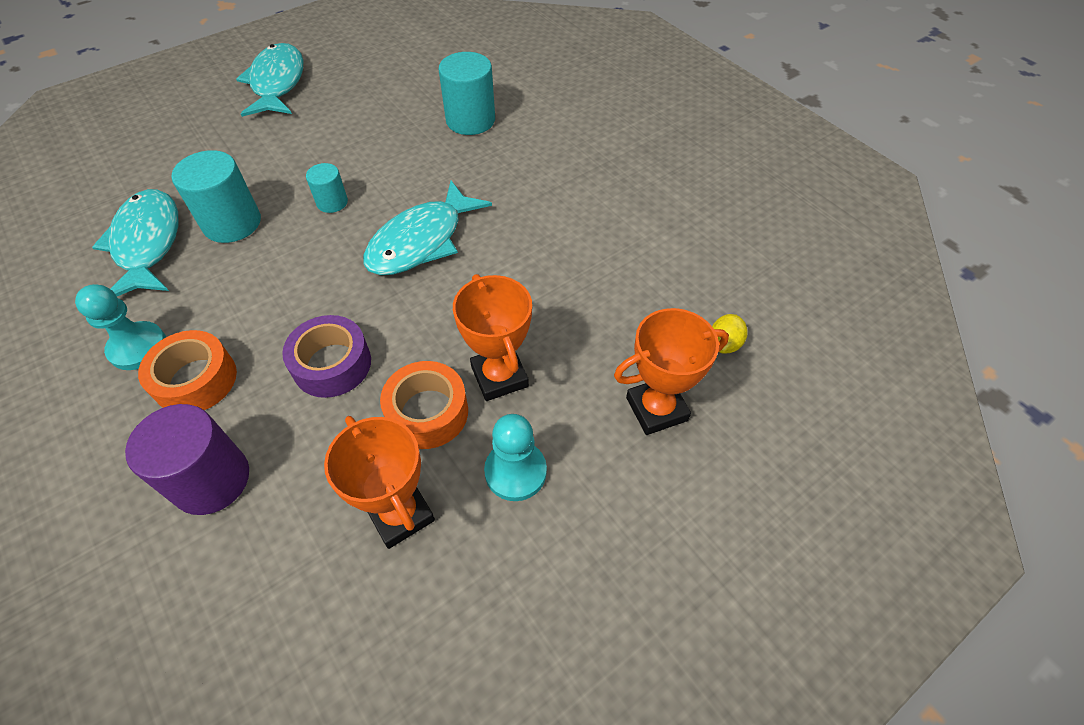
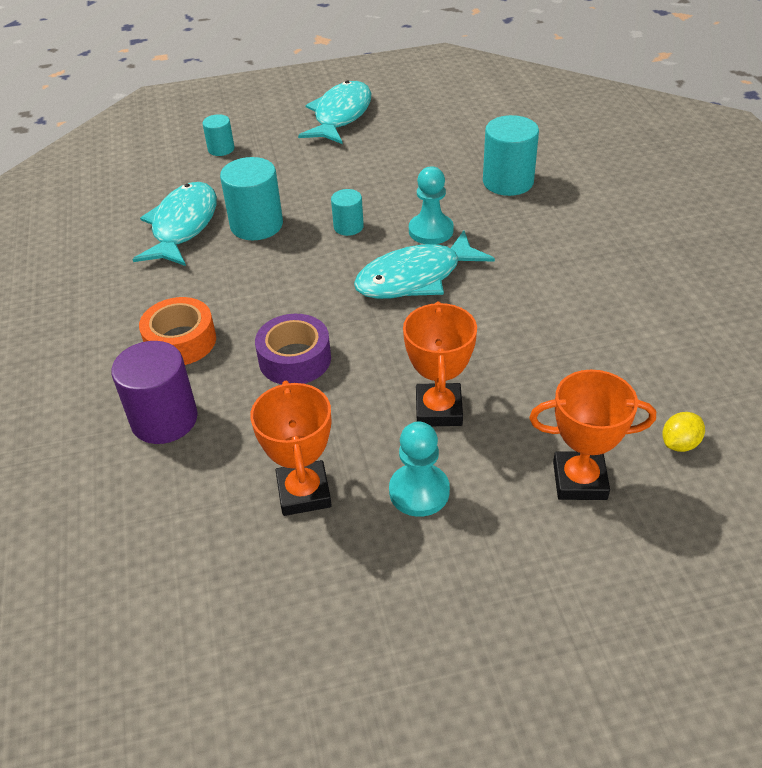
camera: 25 degrees right, 10 degrees down
turquoise pawn [75,284,166,370] -> turquoise pawn moved to [409,167,454,244]
orange tape [380,361,468,449] -> none
none -> turquoise cylinder [203,114,234,156]

